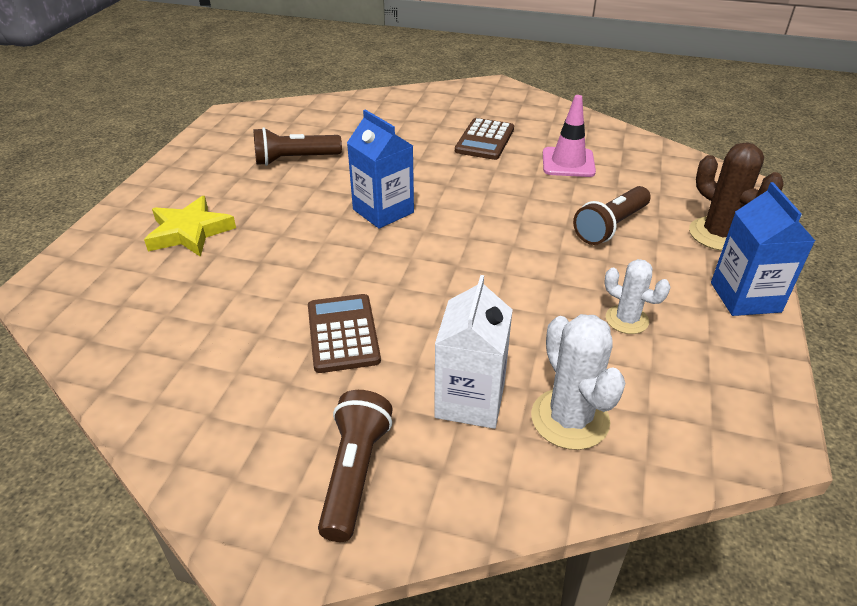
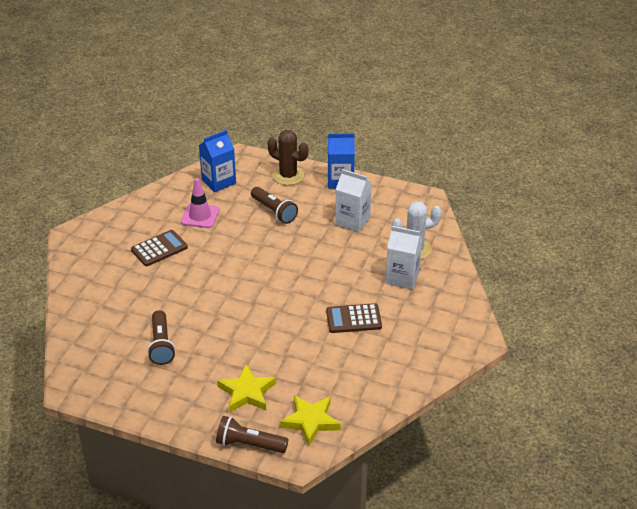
camera: 85 degrees left, 0 degrees up
brown flashlight [318,390,393,542] -> brown flashlight moved to [216,416,289,453]
blue carton [347,109,414,229] -> blue carton moved to [199,130,236,192]
brown calculator [455,118,514,160] -> brown calculator turned 60 degrees counterclockwise [131,230,188,266]
white cactus [604,259,670,334] -> white carton [335,169,372,232]
brown cactus [689,142,783,251] -> brown cactus turned 60 degrees clockwise [267,130,308,185]
none -> yellow star [280,395,341,445]

